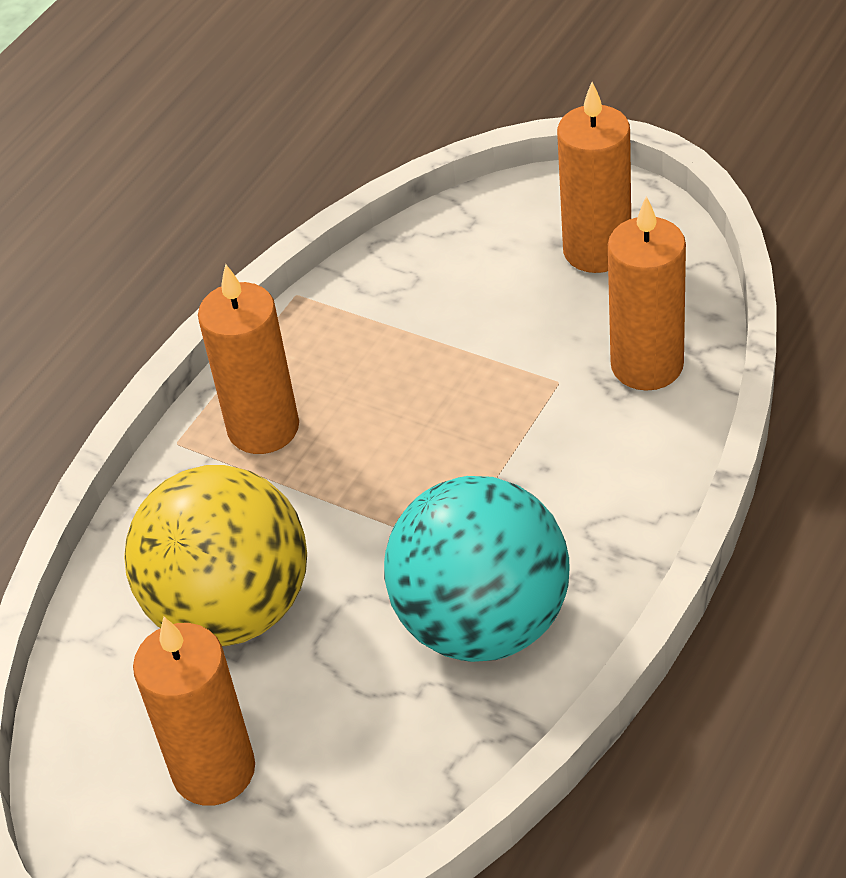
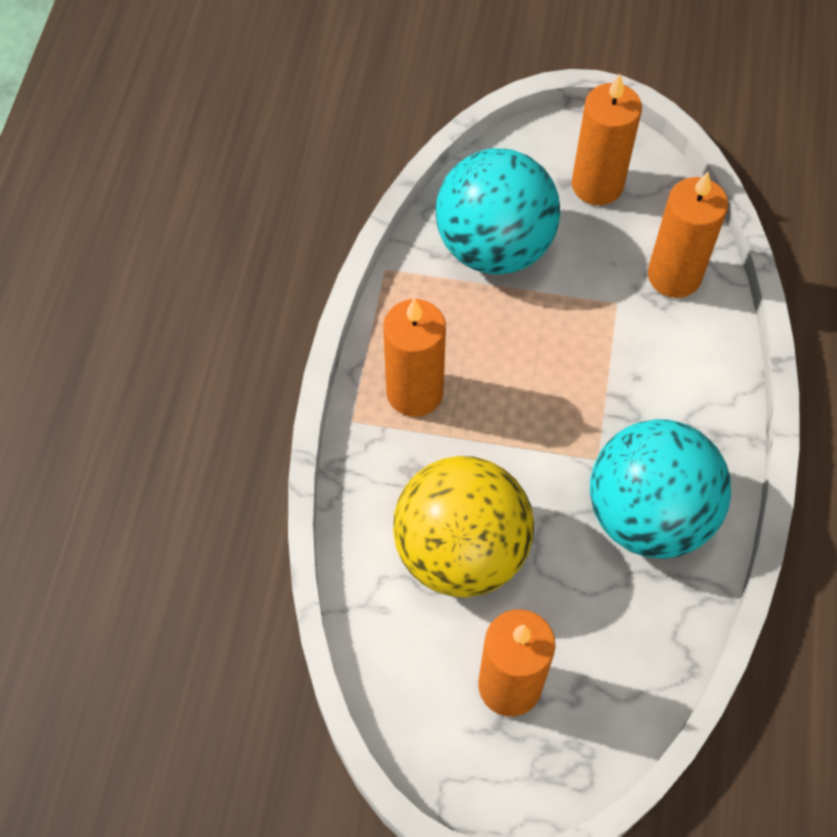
camera: 25 degrees left, 15 degrees up
none -> turquoise ball [436,148,561,274]

